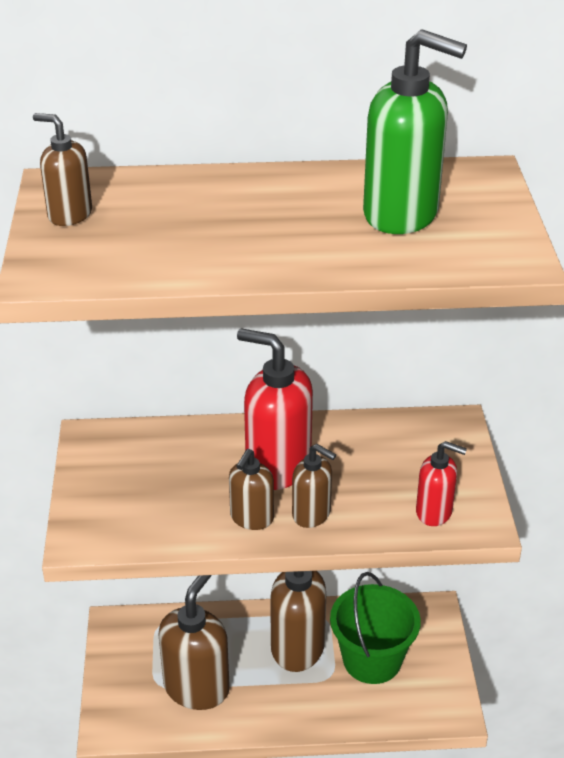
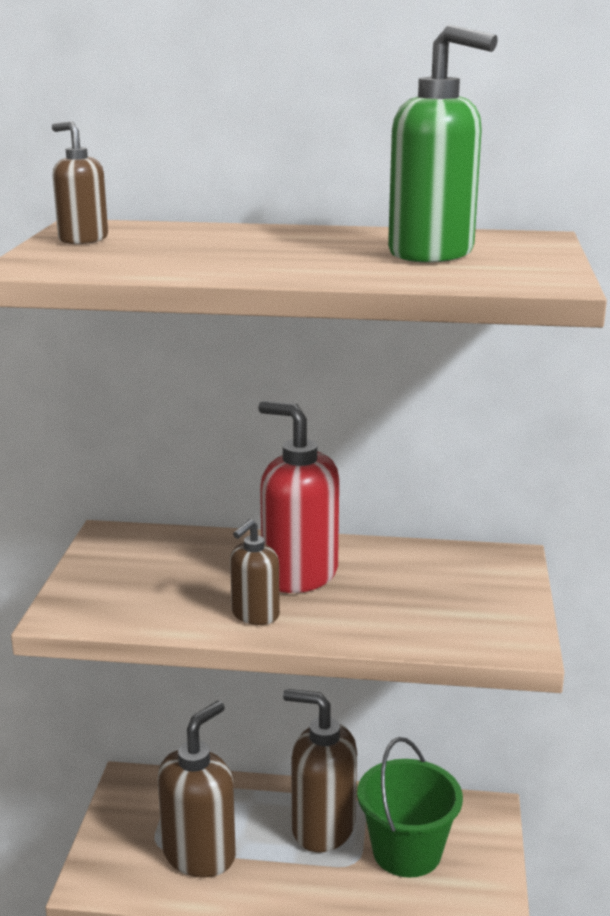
camera: 10 degrees right, 15 degrees down
brown soap dispenser [292,444,336,528] -> none
red soap dispenser [416,441,467,526] -> none

